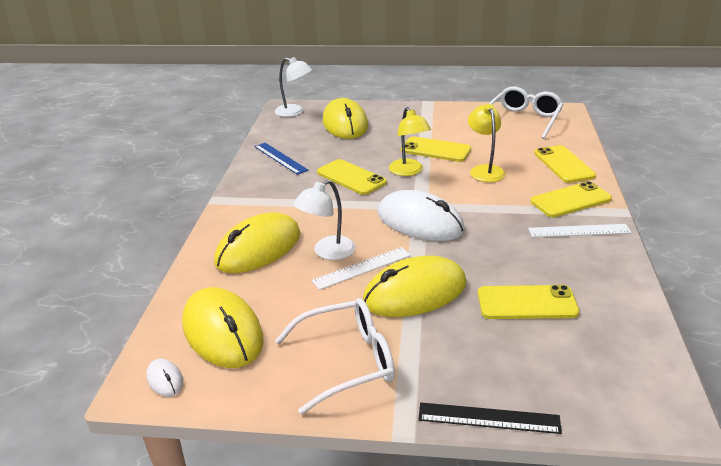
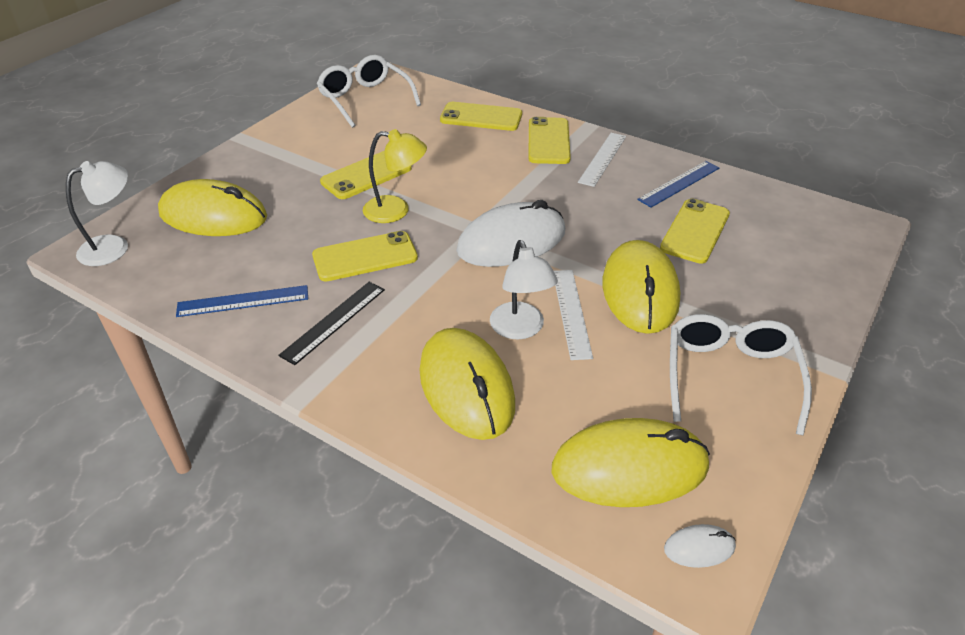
camera: 65 degrees left, 10 degrees up
black ruler [418,402,562,434] -> black ruler moved to [278,282,385,365]
yellow lamp [468,104,506,182] -> none
none -> blue ruler [637,161,719,208]

